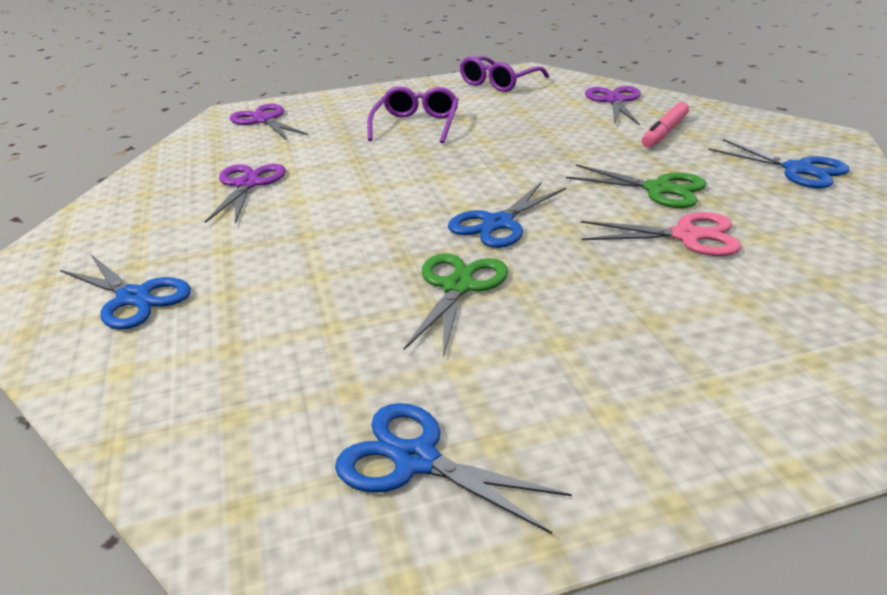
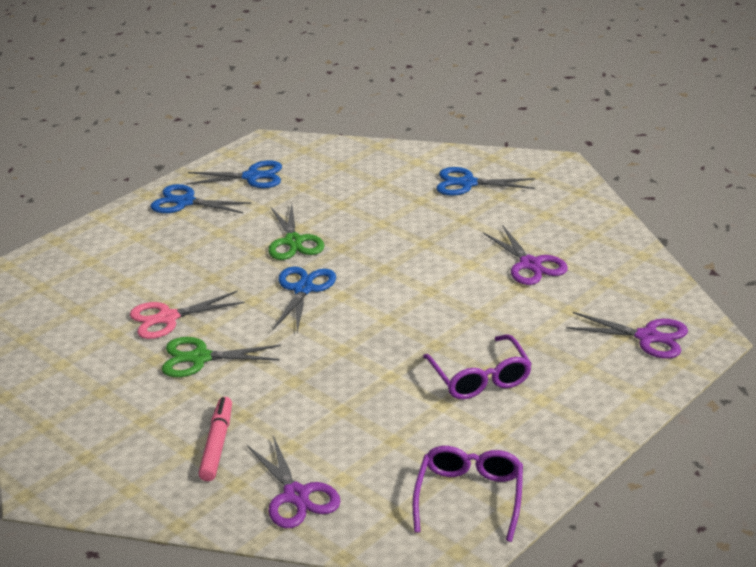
camera: 150 degrees right, 0 degrees up
blue scissors [708,139,850,188] -> blue scissors moved to [151,184,252,213]

